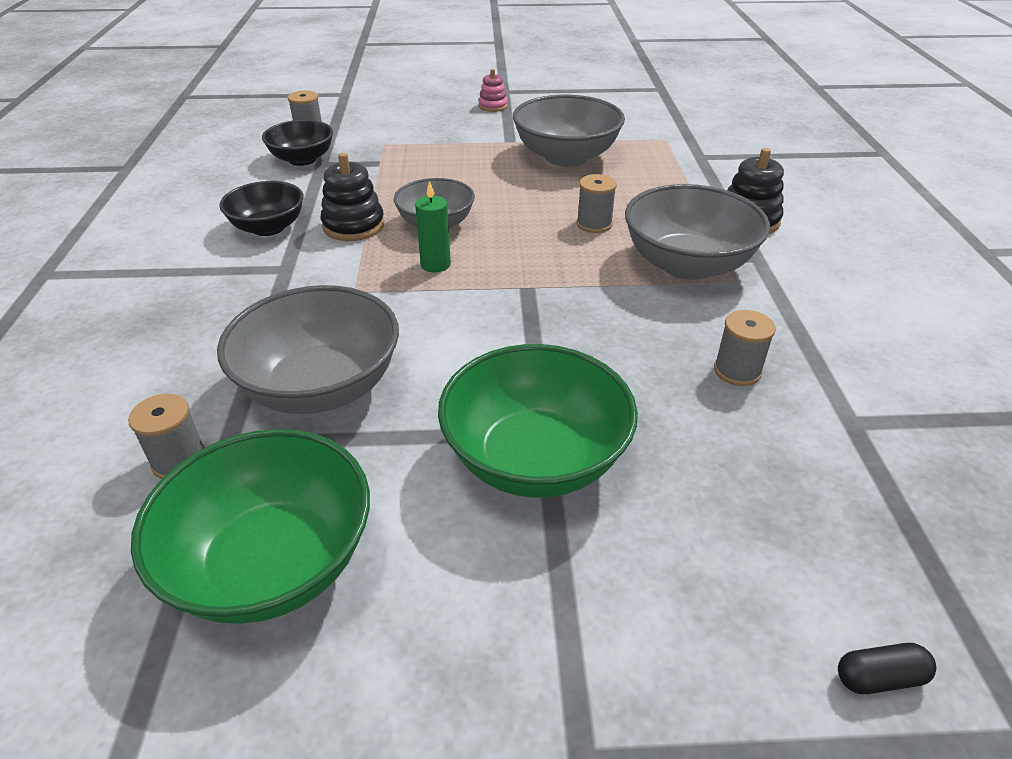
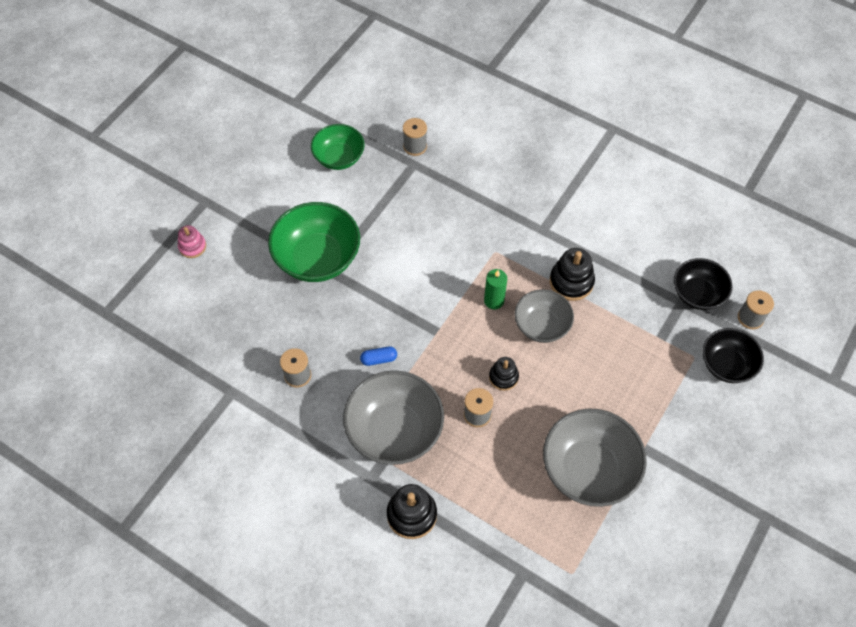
camera: 125 degrees right, 20 degrees up
green bowl [131,429,370,624] -> green bowl [311,124,365,170], size x0.63
grey bowl [217,285,399,414] -> none
black bowl [219,181,304,236] -> black bowl moved to [702,328,764,383]
pink stacking toy [478,69,508,112] -> pink stacking toy moved to [178,225,206,258]
black capsule [838,643,936,694] -> none
none -> blue capsule [360,346,397,366]
none -> black stacking toy [489,357,519,391]

